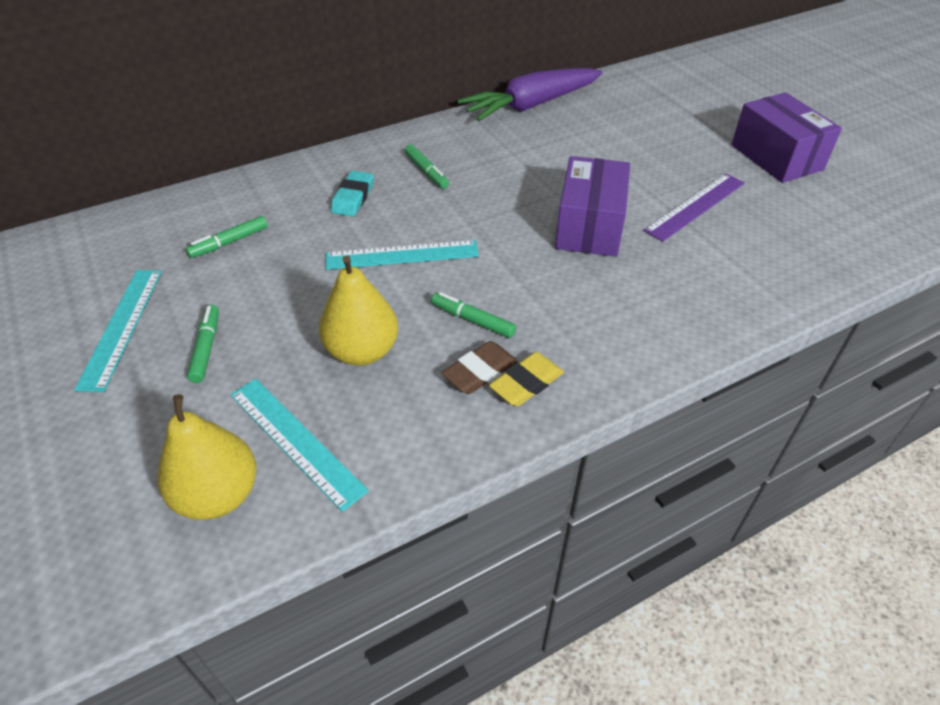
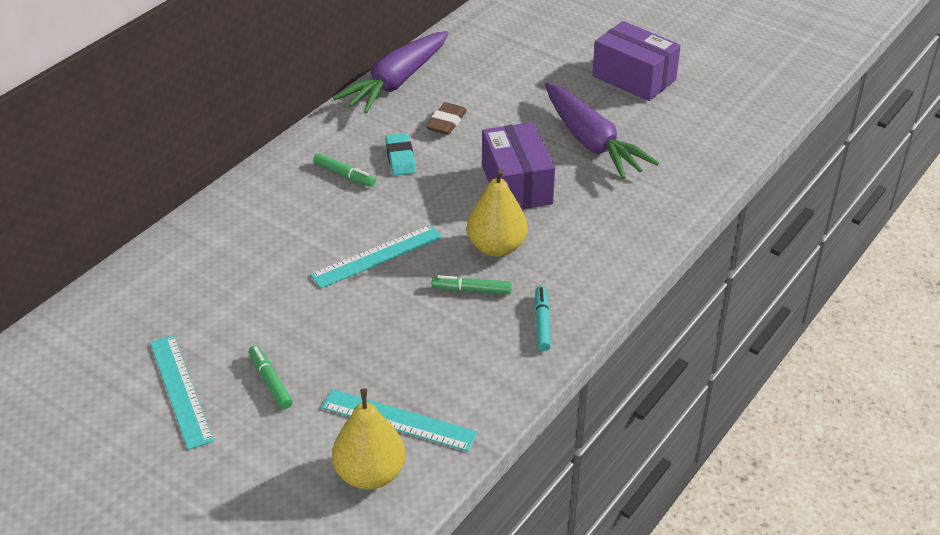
camera: 25 degrees left, 5 degrees down
green marker [186,216,268,258] -> none
yellow pear [319,255,398,366] -> yellow pear moved to [467,169,528,257]
turquoise eraser [331,171,374,217] -> turquoise eraser moved to [385,133,416,176]
brown eraser [442,341,518,394] -> brown eraser moved to [426,102,467,135]
yellow eraser [489,352,564,406] -> turquoise marker [534,286,551,351]
purple ruler [643,174,745,242] -> purple carrot [545,83,659,179]

